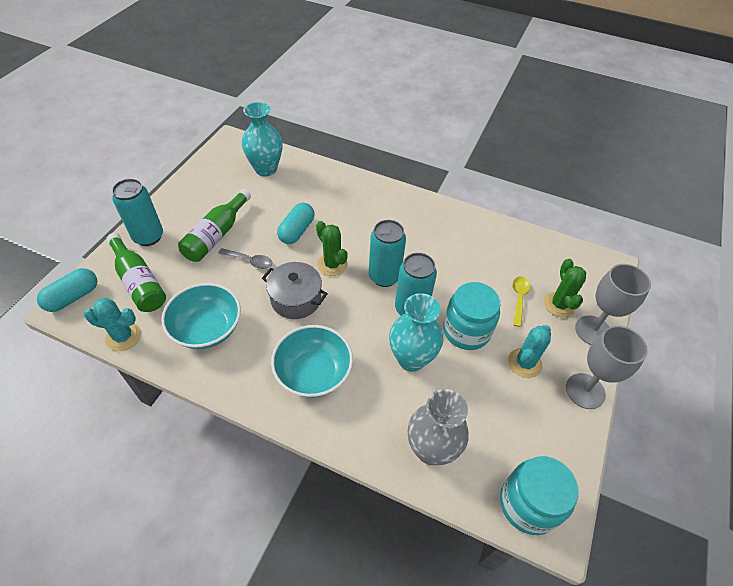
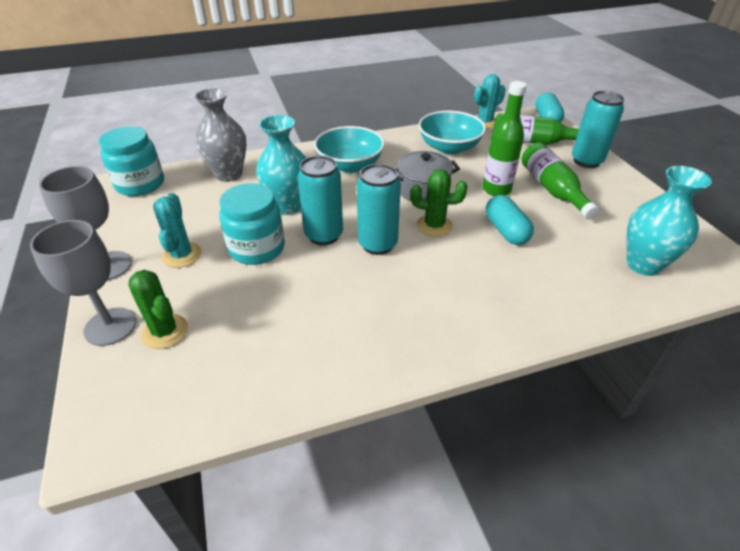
camera: 140 degrees right, 10 degrees down
grey spoon [218,248,272,269] -> green bottle [483,81,527,196]
yellow spoon [513,276,530,327] -> none

